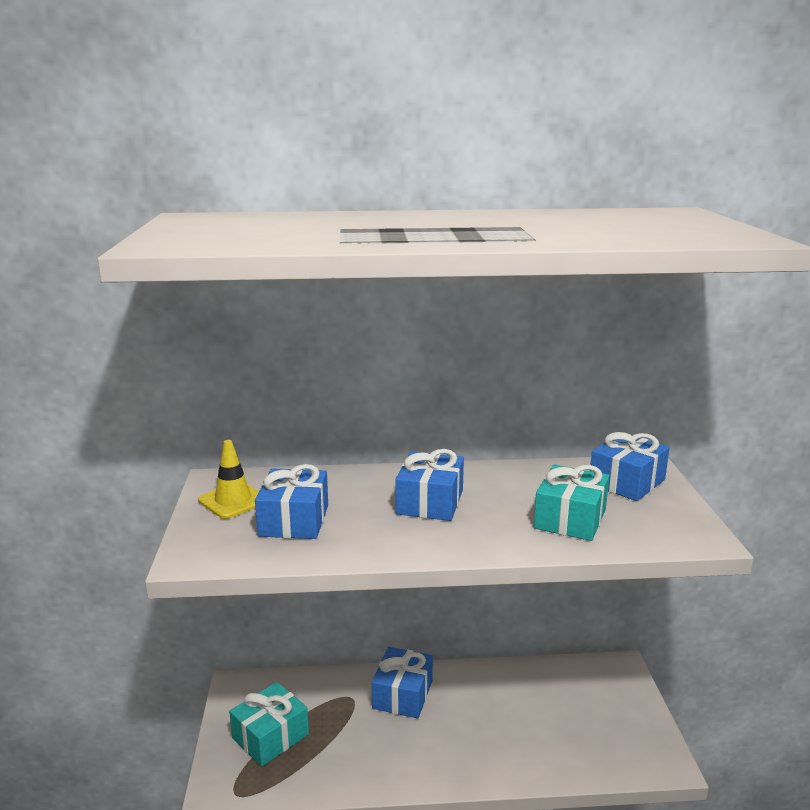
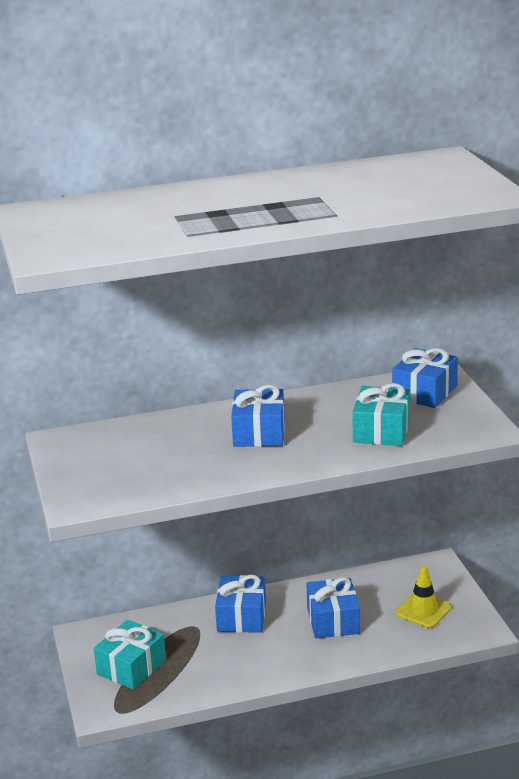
camera: 10 degrees left, 5 degrees up
yellow traffic cone [198,440,259,519] -> yellow traffic cone moved to [396,565,451,628]
blue gift [255,464,328,539] -> blue gift moved to [306,577,360,639]

